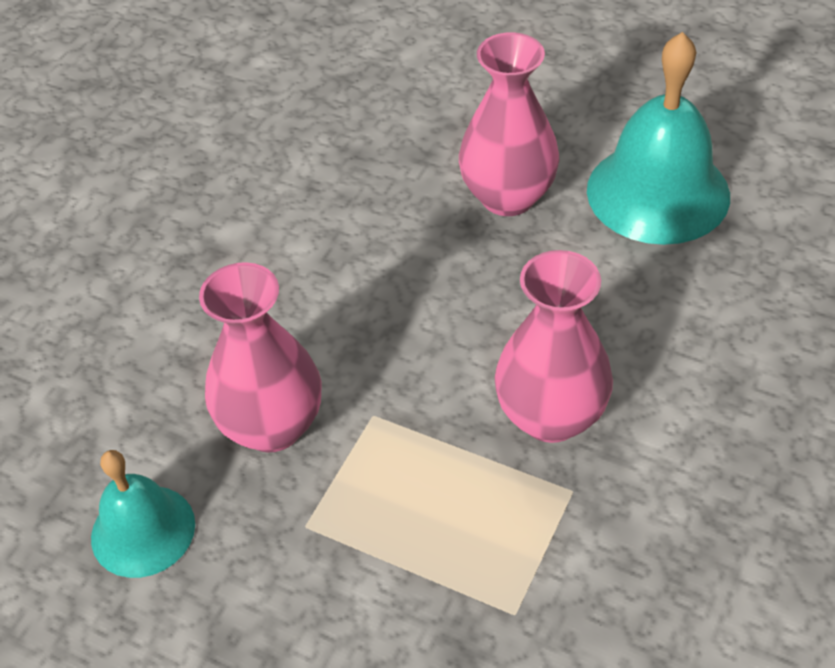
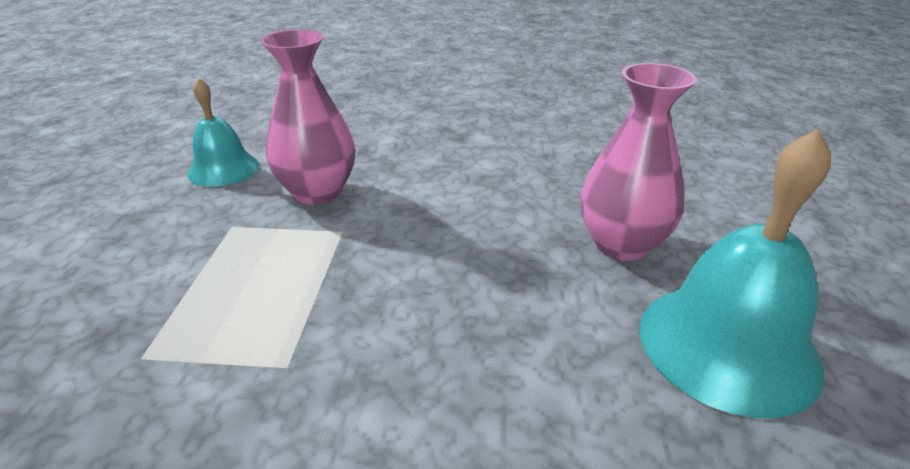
camera: 65 degrees right, 15 degrees down
pink vase [495,250,613,443] -> none

